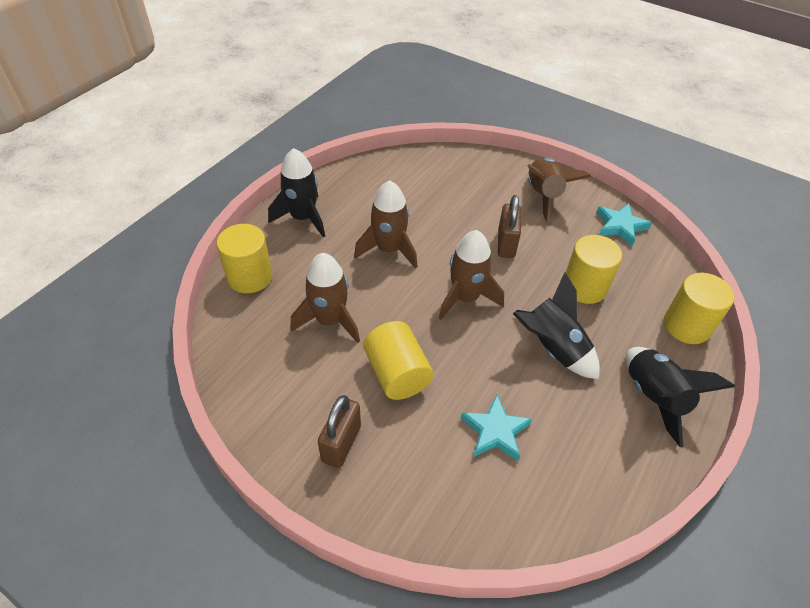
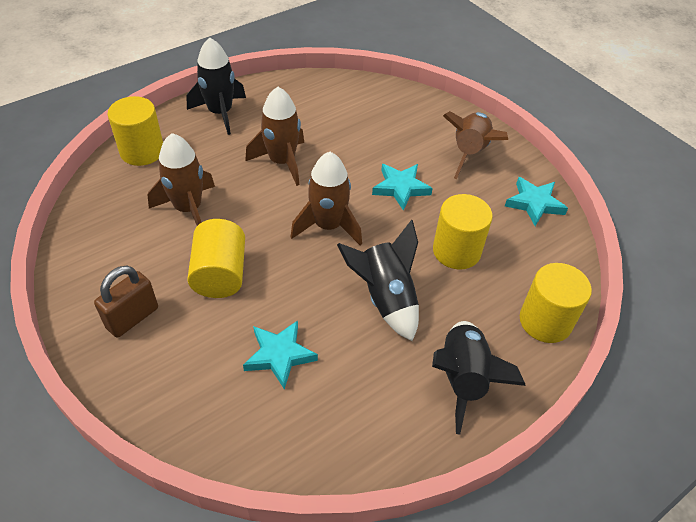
camera: 20 degrees right, 0 degrees up
brown padlock [498,195,521,258] -> turquoise star [372,164,433,211]

